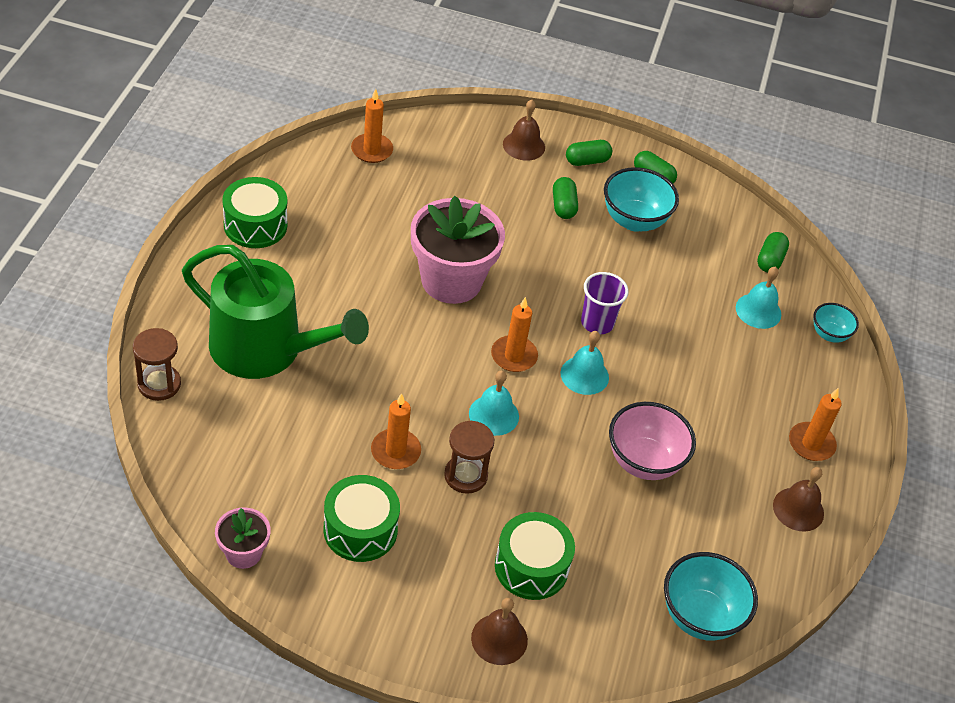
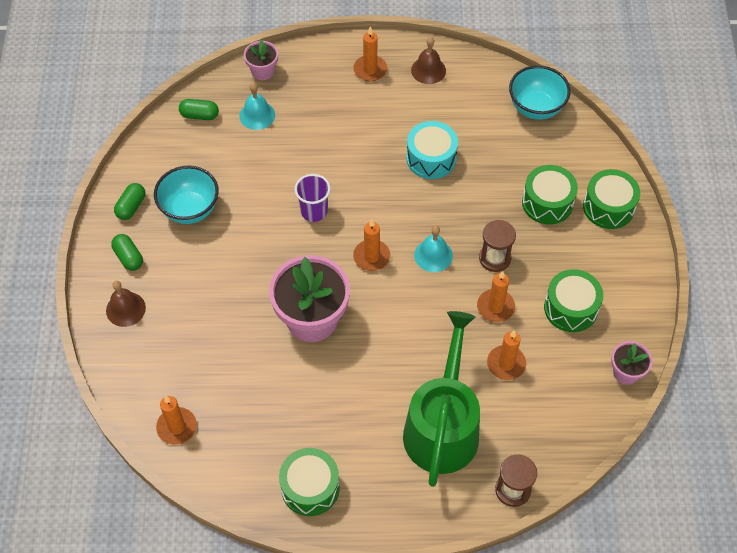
camera: 100 degrees left, 10 degrees up
brown bell [471,598,528,665] -> green drum [583,169,640,229]
green capsule [553,177,578,219] -> none
turquoise bell [561,331,609,395] -> none
pink bowl [609,402,696,480] -> turquoise drum [406,121,458,179]
turquoise bowl [813,303,859,342] -> pink flower pot [244,40,278,80]
none -> orange candle [487,330,526,380]

